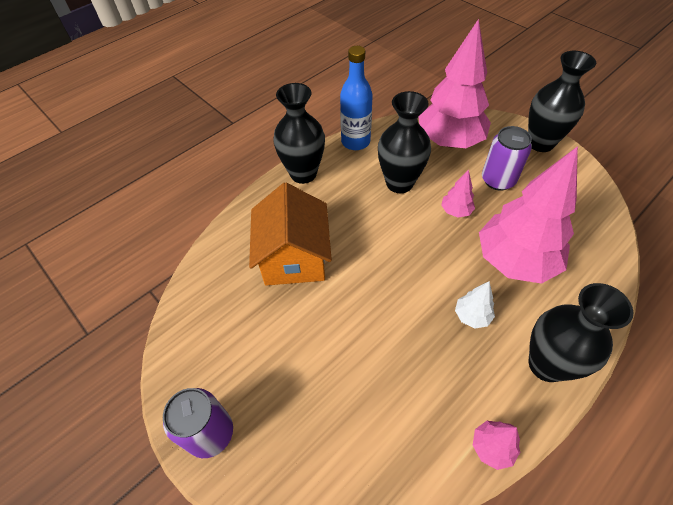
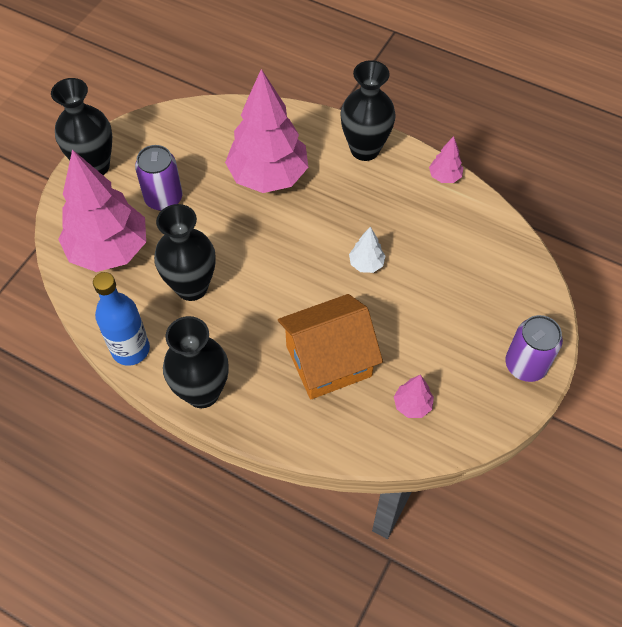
camera: 110 degrees left, 5 degrees up
pink tree [441,170,475,218] -> pink tree moved to [394,375,434,418]
white tree [455,281,495,329] -> white tree moved to [349,227,385,273]

